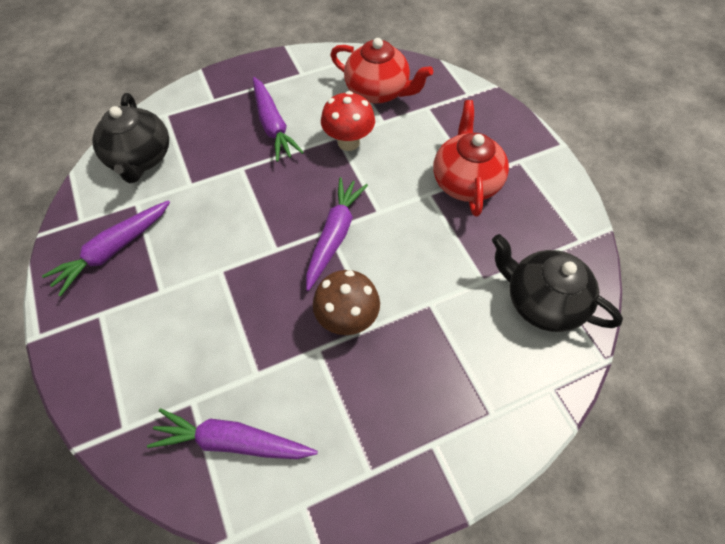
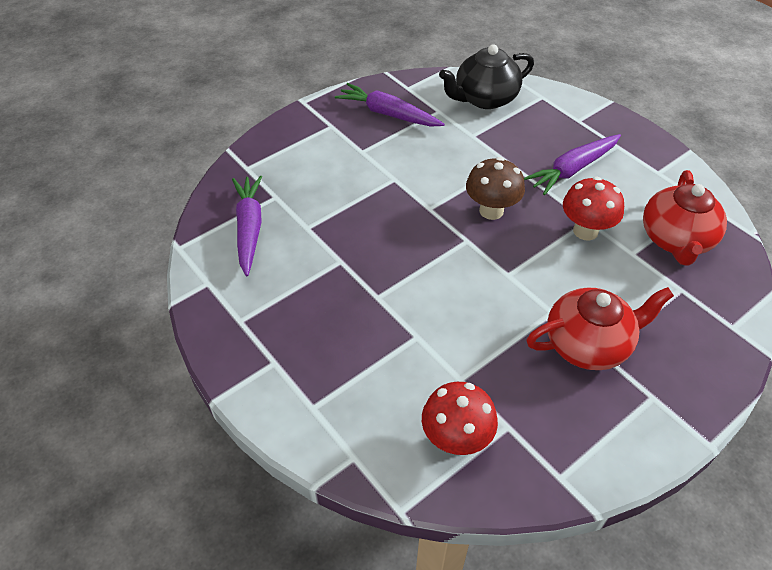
camera: 75 degrees right, 10 degrees down
purple carrot [306,177,368,291] -> none
brown mushroom [313,270,380,335] -> brown mushroom moved to [466,157,525,220]
black teapot [492,234,623,332] -> red mushroom [422,382,498,455]

